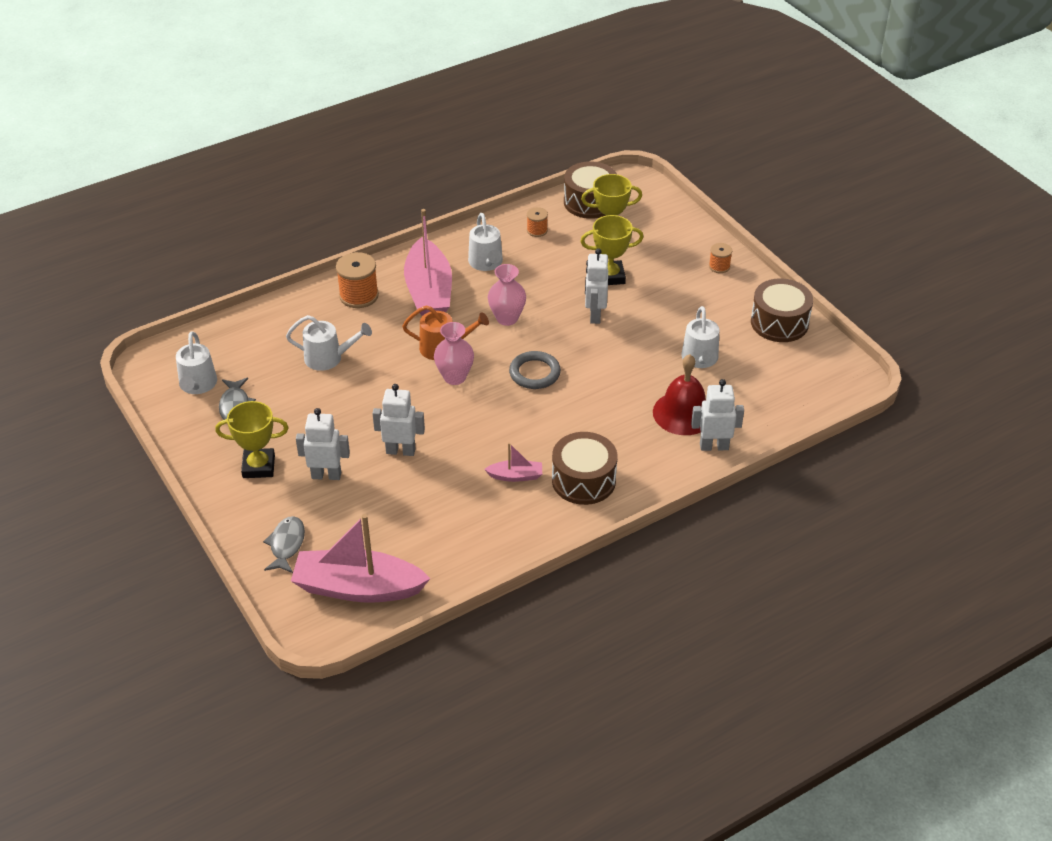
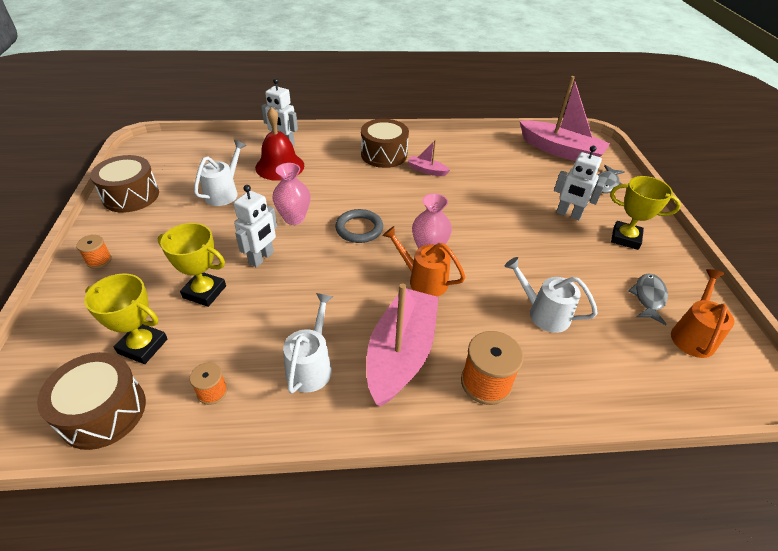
camera: 155 degrees left, 0 degrees up
white watering can [176,331,217,394] -> orange watering can [671,269,734,358]
white robot [372,384,425,456] -> none
pink vase [488,264,526,326] -> pink vase moved to [272,163,311,225]

